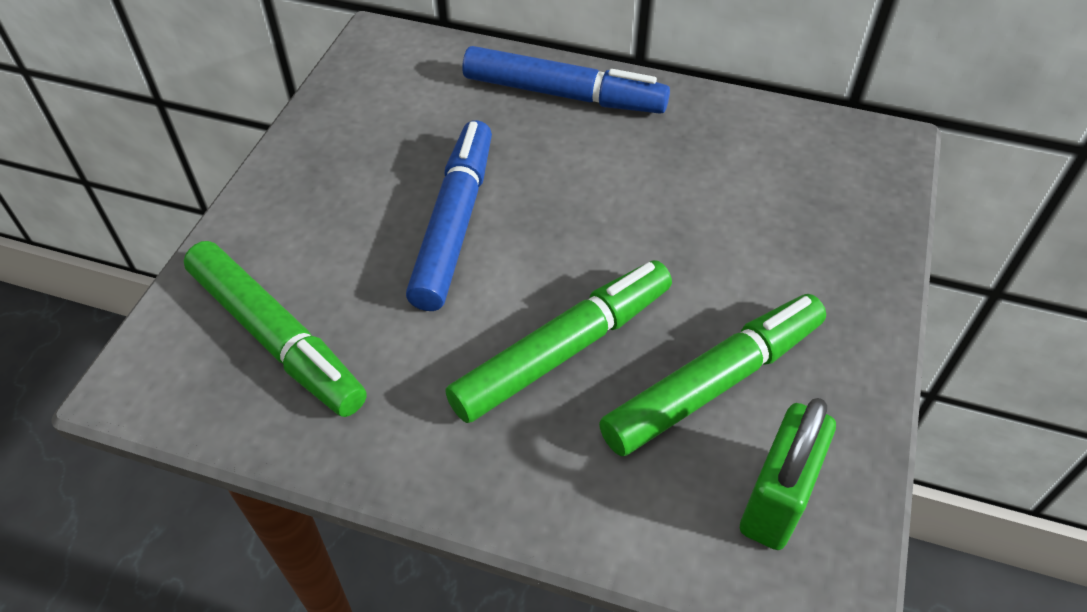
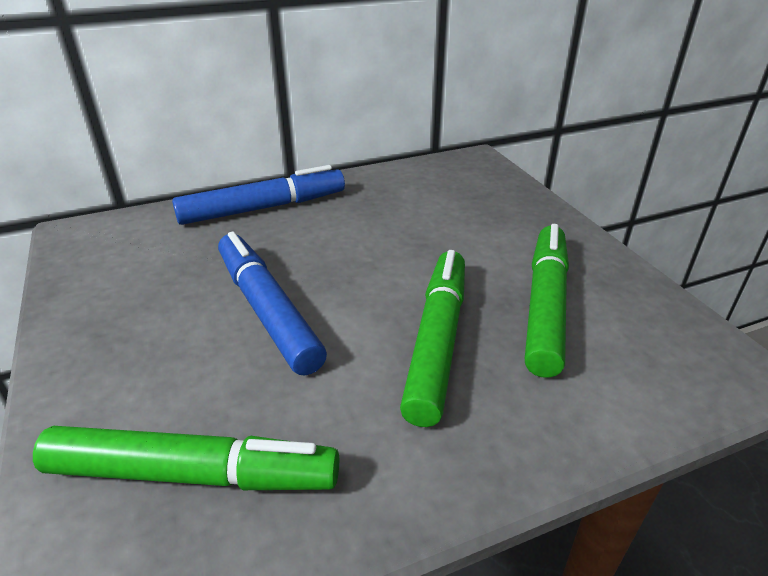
camera: 40 degrees left, 15 degrees down
green padlock [740,398,836,550] -> none

